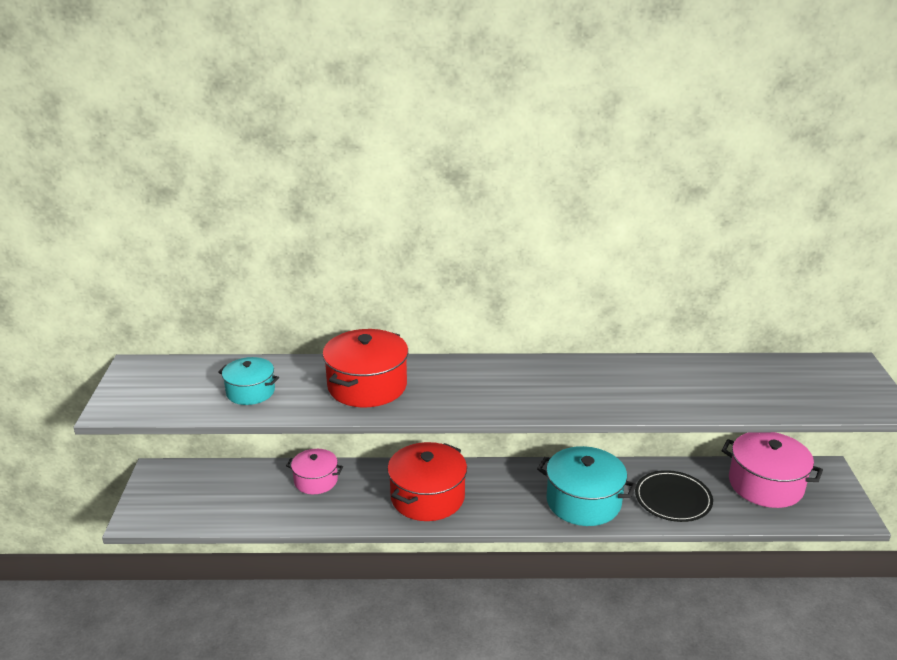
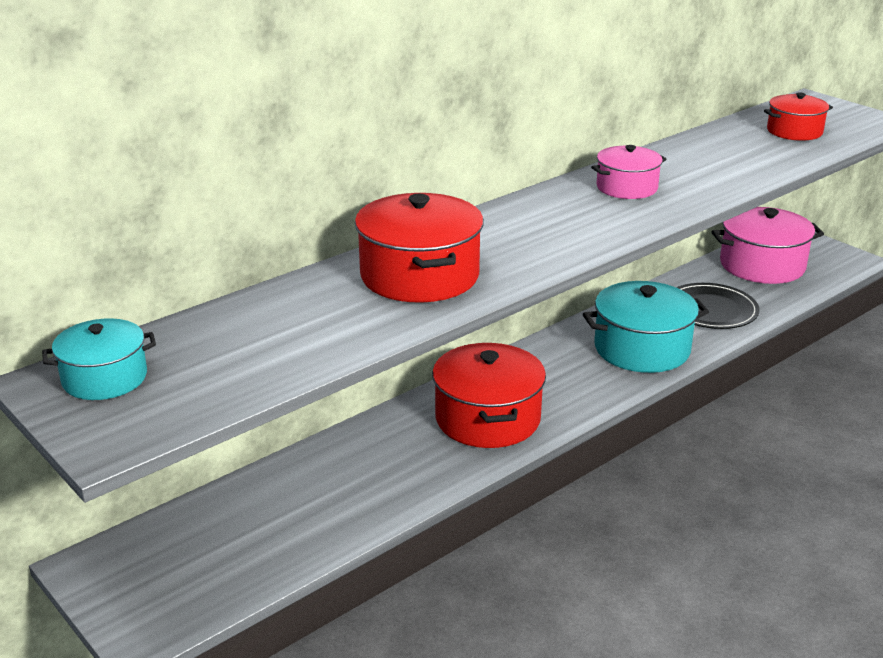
camera: 40 degrees left, 0 degrees up
turquoise pot [218,357,279,405] -> turquoise pot moved to [42,318,156,400]
pink pot [286,449,343,494] -> pink pot moved to [591,145,666,199]
none -> red pot [764,92,833,141]

